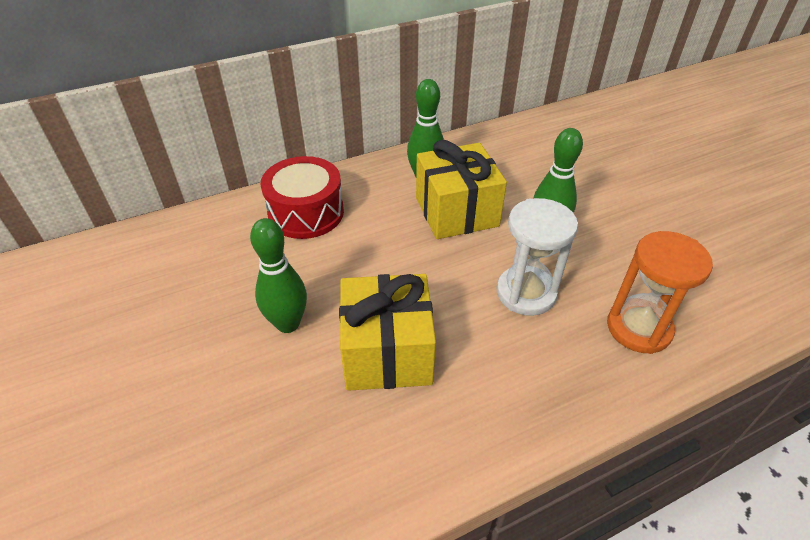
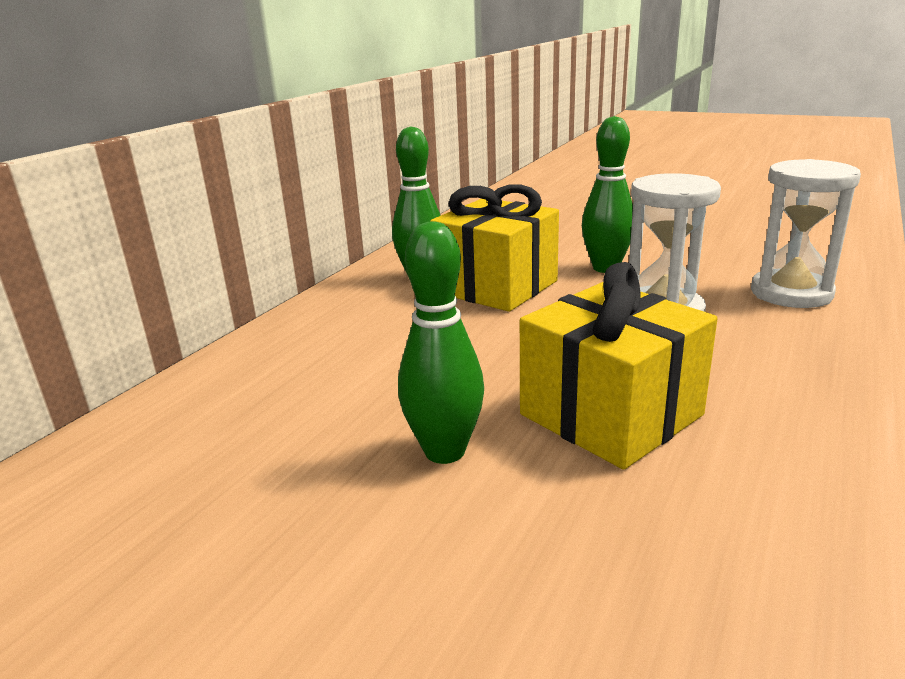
camera: 35 degrees left, 20 degrees down
red drum [261,156,344,239] -> none
orange hourglass [607,231,713,354] -> white hourglass [751,159,861,308]

